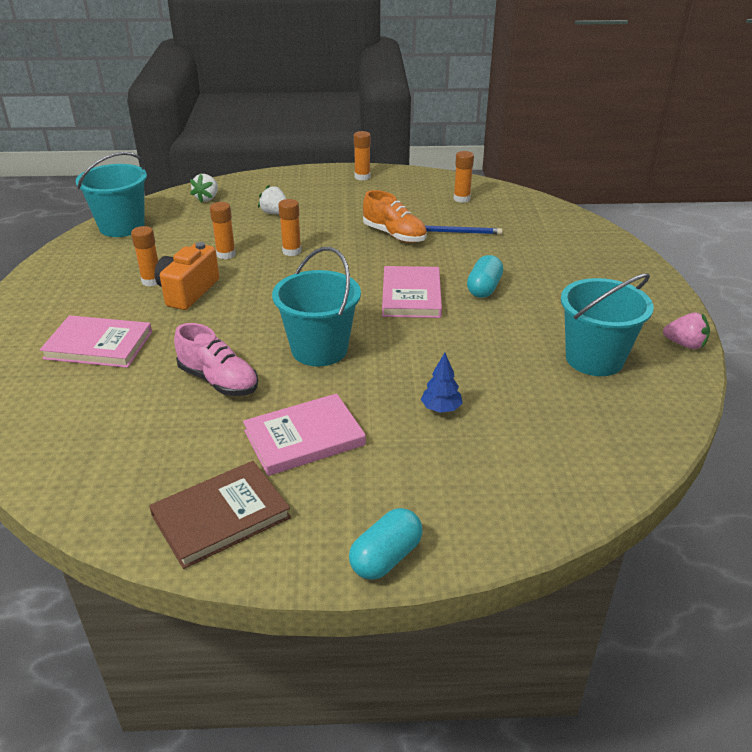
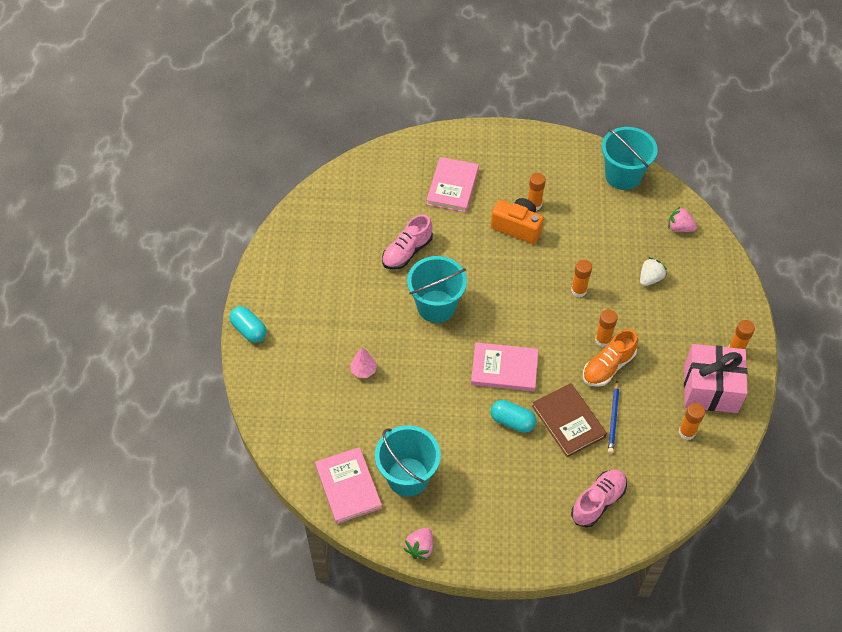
camera: 95 degrees right, 20 degrees up
brown book [149,461,291,569] -> brown book moved to [532,383,607,457]
white strawberry [190,174,218,203] -> pink strawberry [668,206,697,232]
orange glue stick [210,202,236,259] -> orange glue stick moved to [595,310,618,347]
pink book [243,393,366,476] -> pink book moved to [315,447,382,524]
blue tree [421,353,463,413] -> pink tree [350,348,377,378]
none -> pink shoe [571,469,627,528]
none -> pink gift [684,344,748,413]

